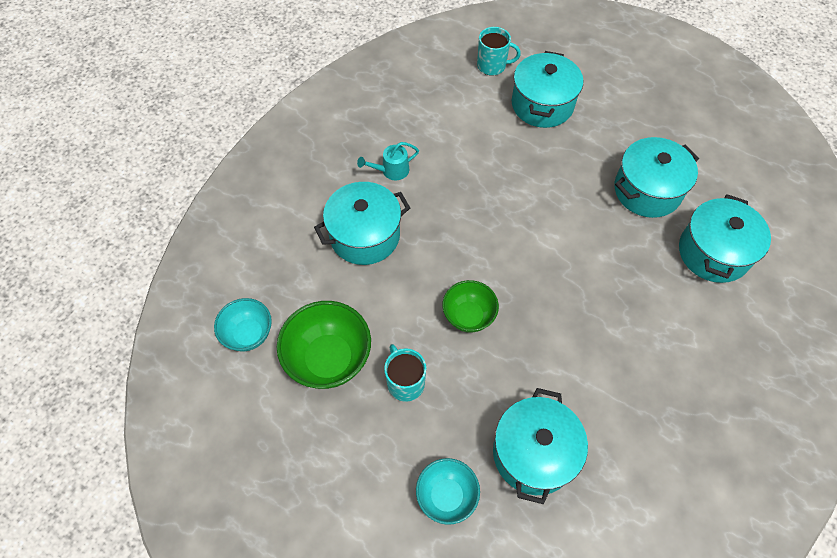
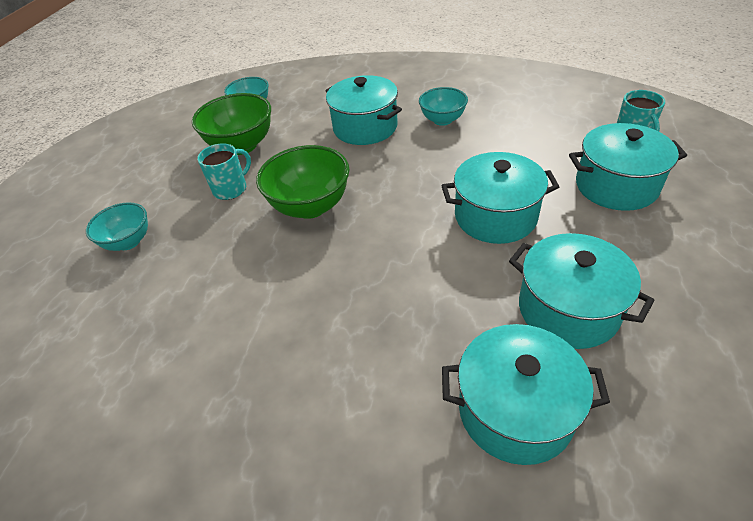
camera: 75 degrees right, 15 degrees down
turquoise watering can [357,142,419,180] -> turquoise bowl [419,87,468,126]
green bowl [442,280,499,333] -> green bowl [256,145,349,219], size x1.59
turquoise pot [493,388,588,504] -> turquoise pot moved to [441,152,559,244]

